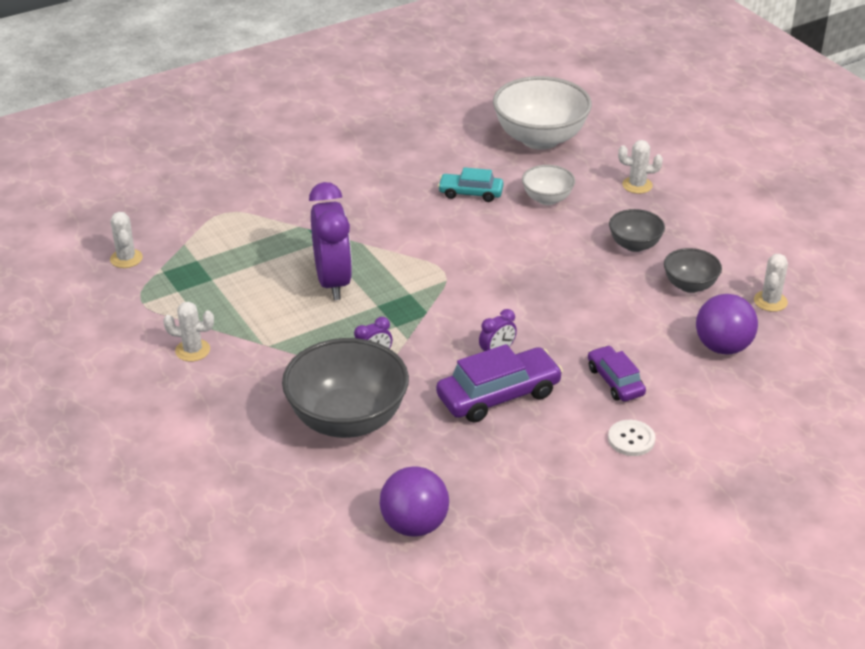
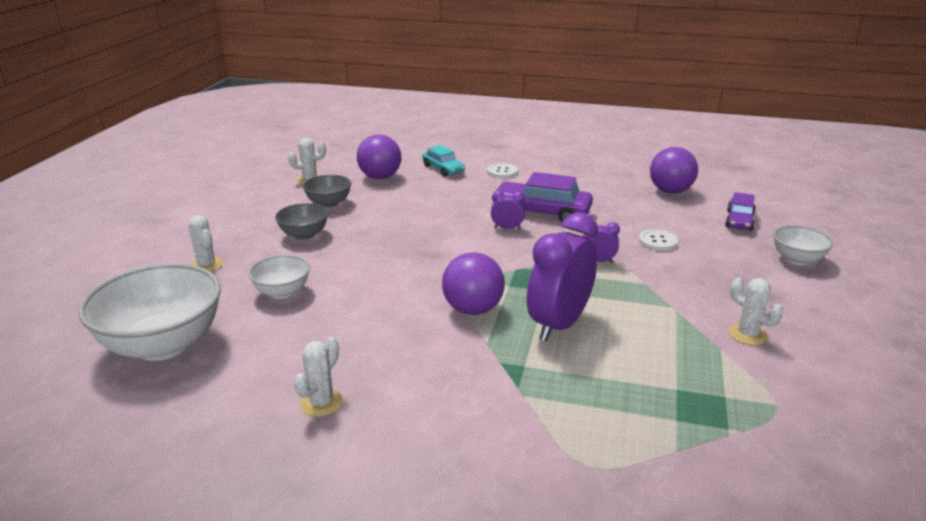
camera: 135 degrees left, 10 degrees down
white cactus [110,212,143,268] -> white cactus moved to [294,337,343,417]
grey bowl [282,338,409,438] -> white button [639,229,678,251]
turquoise car [438,167,504,202] -> turquoise car moved to [422,145,465,177]
purple car [588,345,646,402] -> purple car moved to [725,192,756,231]
none -> purple ball [442,252,505,315]
none -> white bowl [773,225,833,265]

